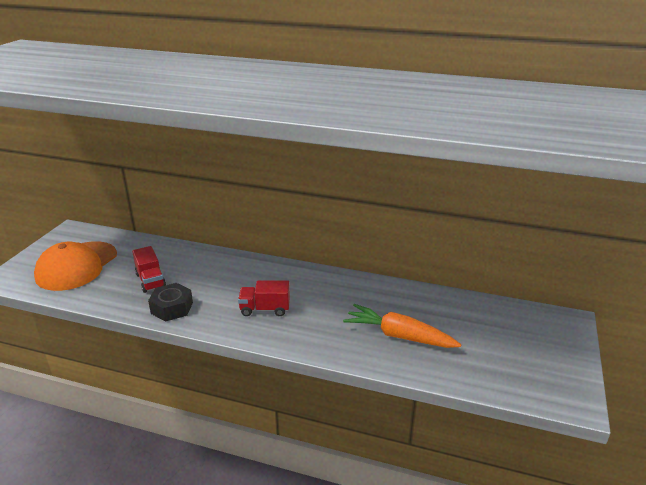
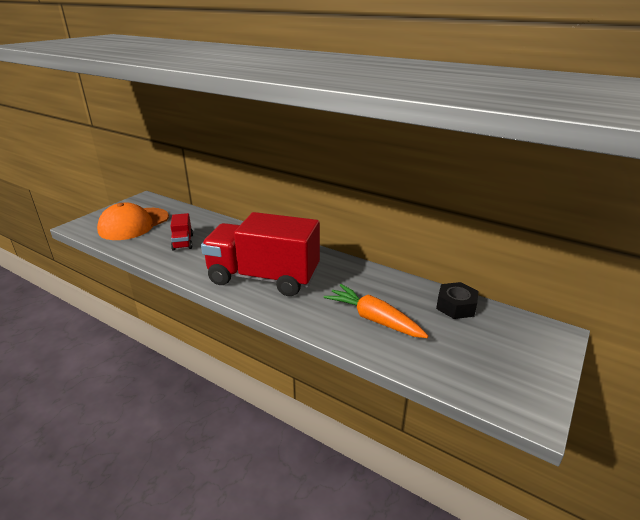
camera: 15 degrees right, 0 degrees up
black nut [148,283,193,322] -> black nut moved to [436,282,479,319]
red truck [238,280,290,316] -> red truck [201,212,320,296], size x2.37

